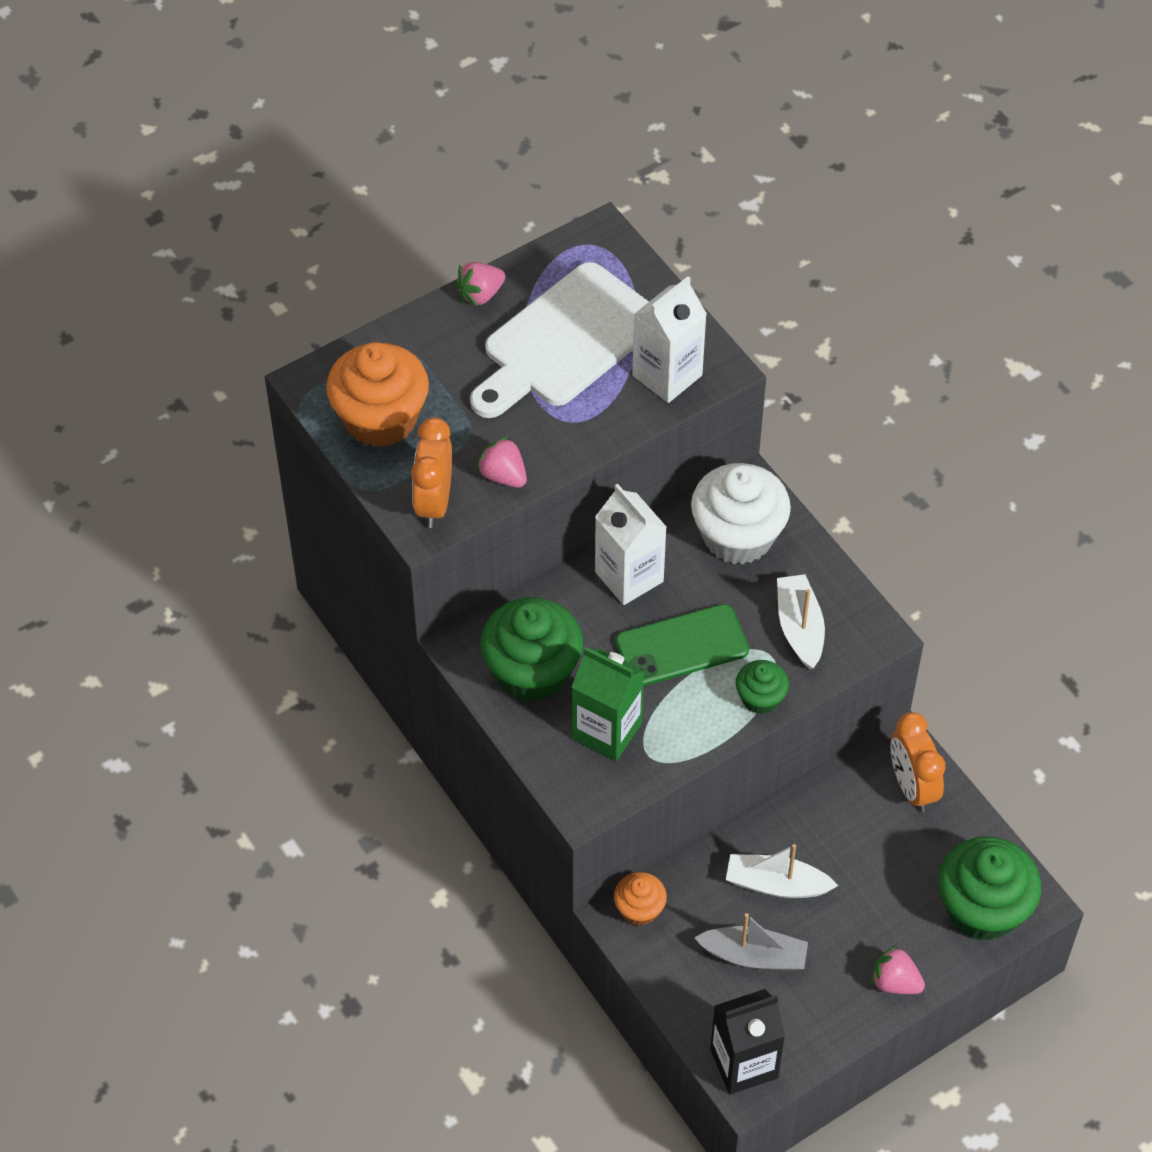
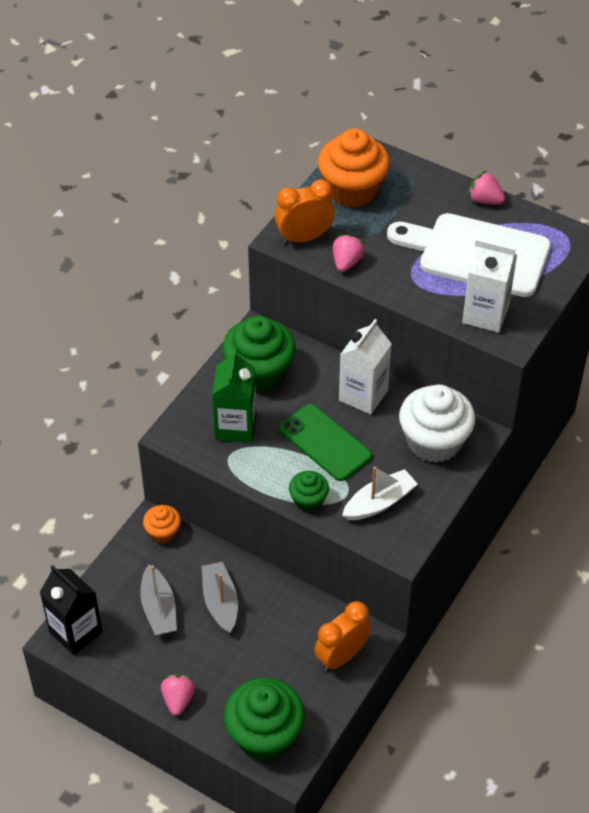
camera: 65 degrees right, 5 degrees down
white boat [726,844,838,898] -> grey boat [202,562,238,633]

